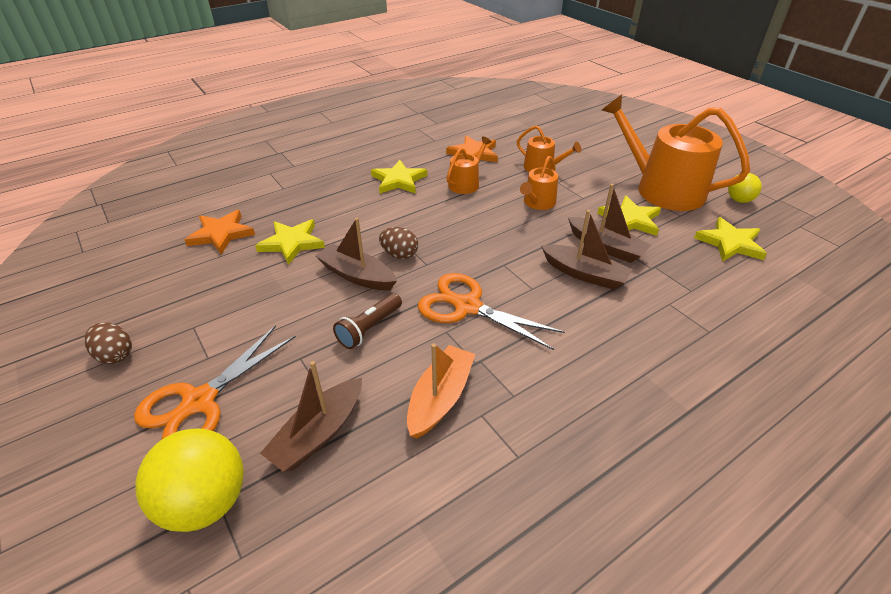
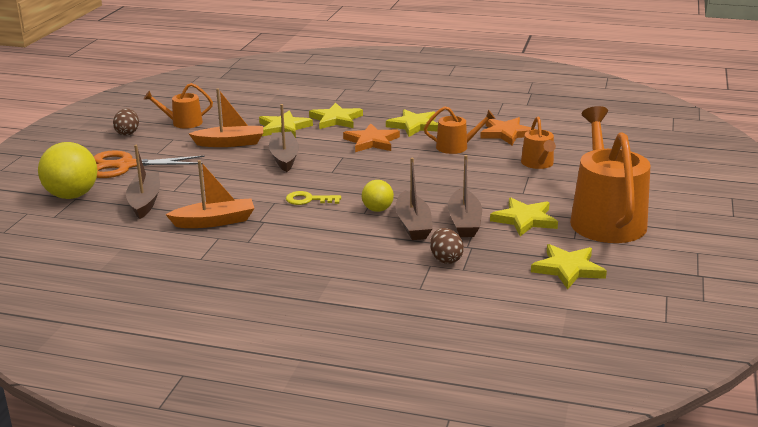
camera: 50 degrees right, 15 degrees down
orange star [184,210,255,255] -> orange star moved to [343,123,400,152]
brown boat [260,361,362,472] -> brown boat turned 90 degrees clockwise [126,145,160,219]
brown flashlight [333,293,402,349] -> none
brown egg [379,227,418,259] -> brown egg moved to [430,228,464,264]
orange scissors [418,273,565,350] -> yellow key [286,191,341,205]
orange watering can [520,156,558,210] -> orange watering can moved to [144,83,213,129]
yellow ball [728,173,762,203] -> yellow ball moved to [362,180,394,212]
none -> orange boat [189,88,263,147]
none -> yellow star [309,103,363,129]

